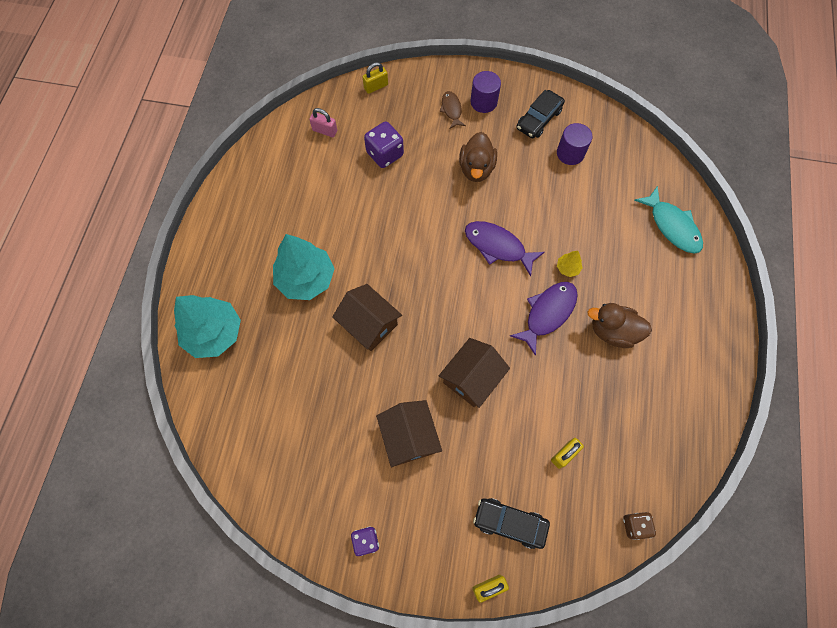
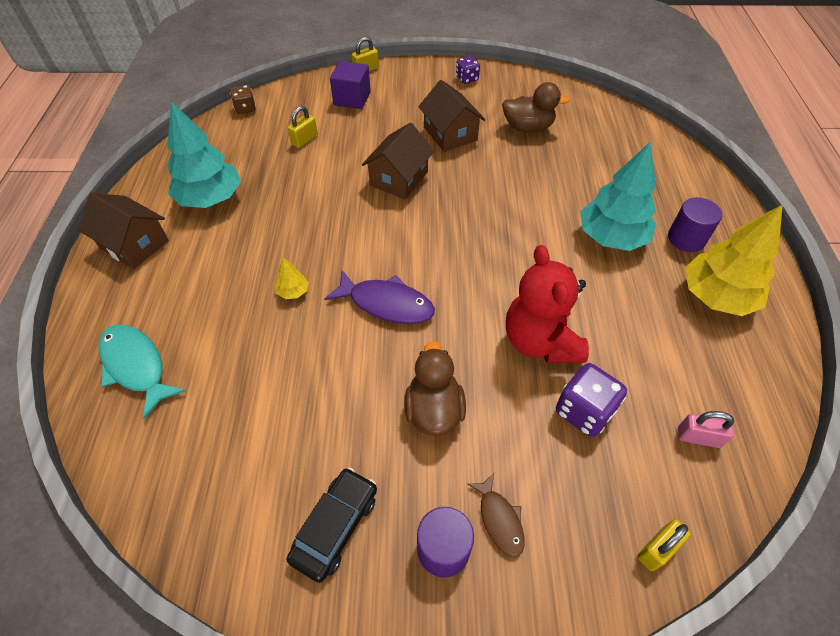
camera: 170 degrees right, 15 degrees down
turquoise tree [174,295,241,358] -> turquoise tree moved to [167,102,241,208]
brown house [332,284,402,351] -> brown house moved to [79,193,169,269]
black car [473,498,550,549] -> purple cube [330,61,371,109]
purple fish [510,282,578,356] -> none
purple cylinder [557,123,593,165] -> purple cylinder moved to [668,198,722,252]
brown duck [587,303,652,348] -> brown duck moved to [502,82,570,133]
none -> red teddy bear [506,245,589,363]
none -> yellow tree [685,204,783,316]

